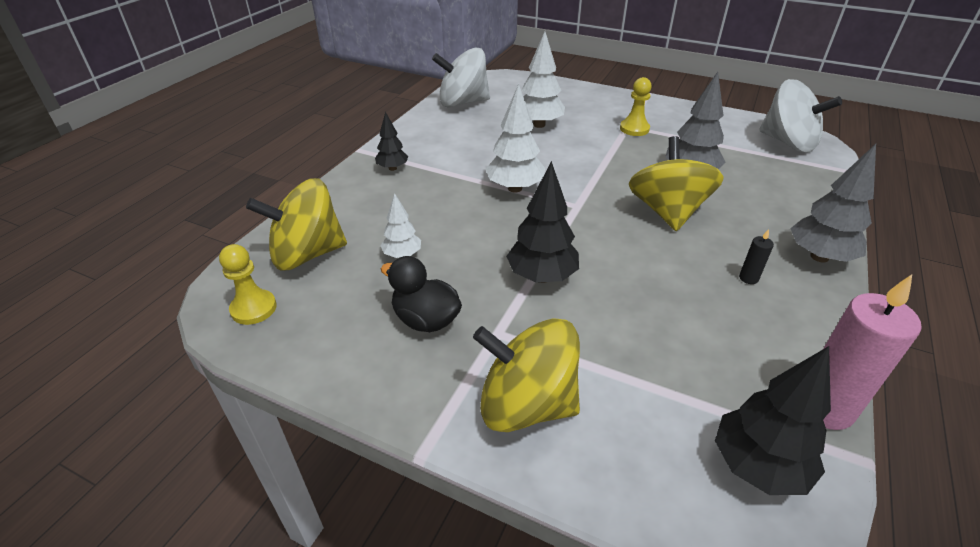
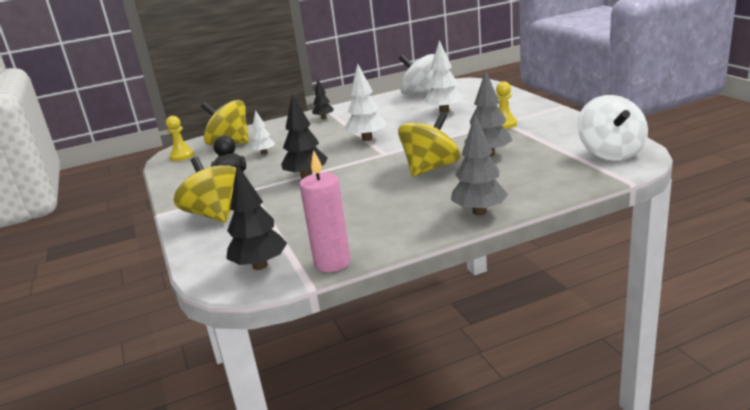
camera: 45 degrees right, 15 degrees down
black candle [739,229,774,284] -> none

